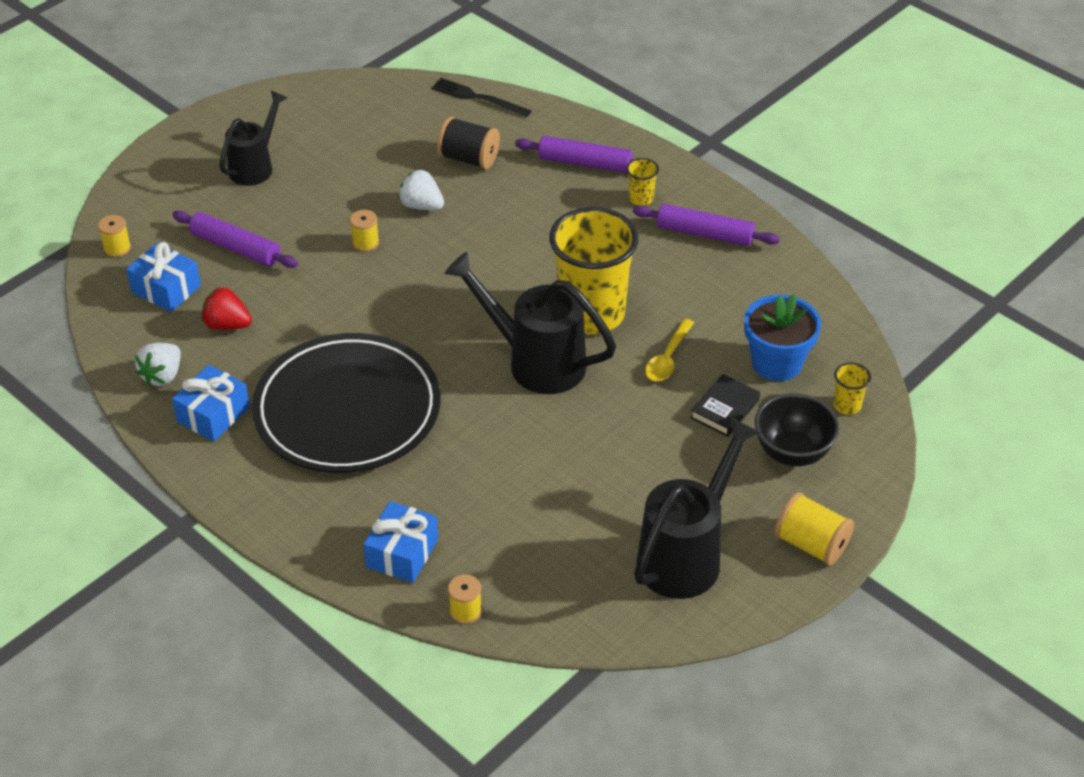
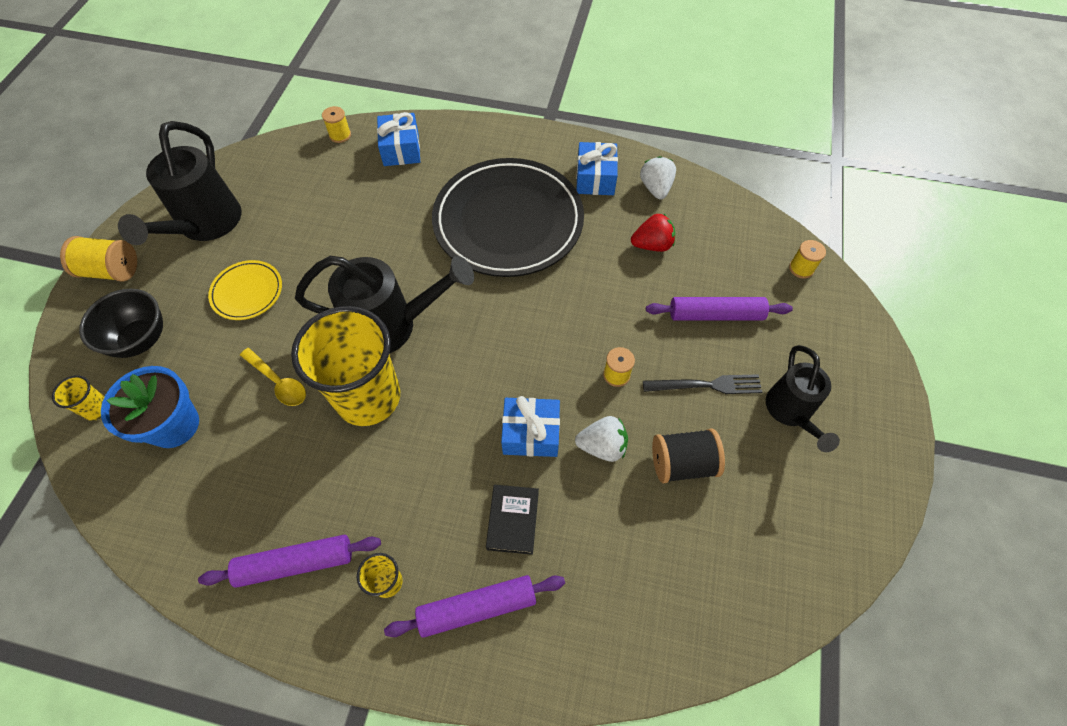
camera: 150 degrees right, 15 degrees up
blue gift [126,242,201,312] -> blue gift moved to [501,396,560,457]
black fork [432,78,531,117] -> black fork moved to [643,374,762,394]
black spool [437,116,500,170] -> black spool moved to [652,428,725,483]
yellow spoon [645,318,694,381] -> yellow spoon turned 135 degrees clockwise [240,348,306,406]
black book [690,374,760,437] -> black book moved to [486,485,539,555]
none -> yellow plate [208,260,282,320]

